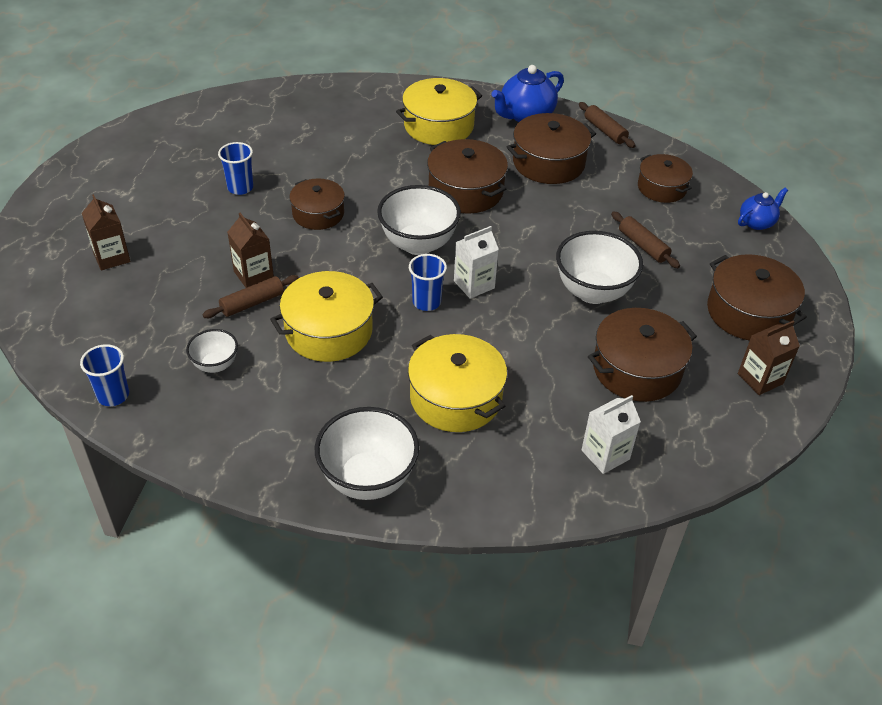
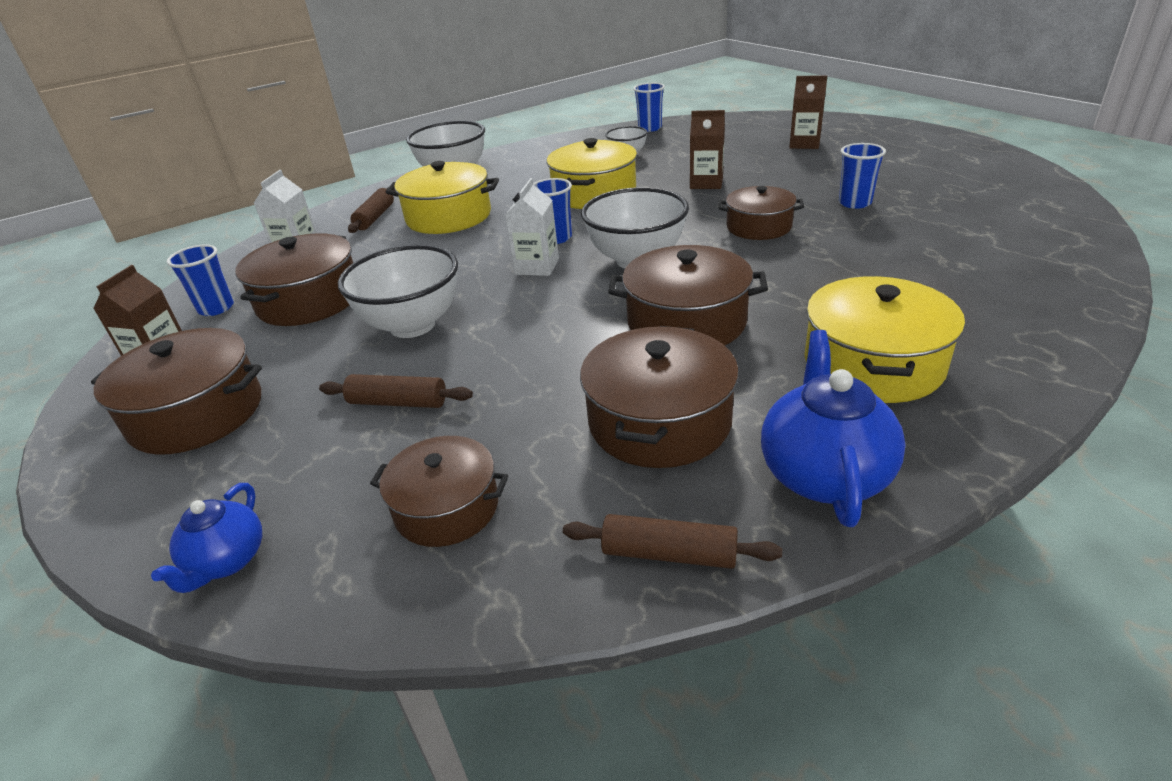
camera: 140 degrees right, 10 degrees down
brown rolling pin [202,275,299,318] -> brown rolling pin moved to [348,187,395,233]
none -> blue cup [167,244,234,316]

